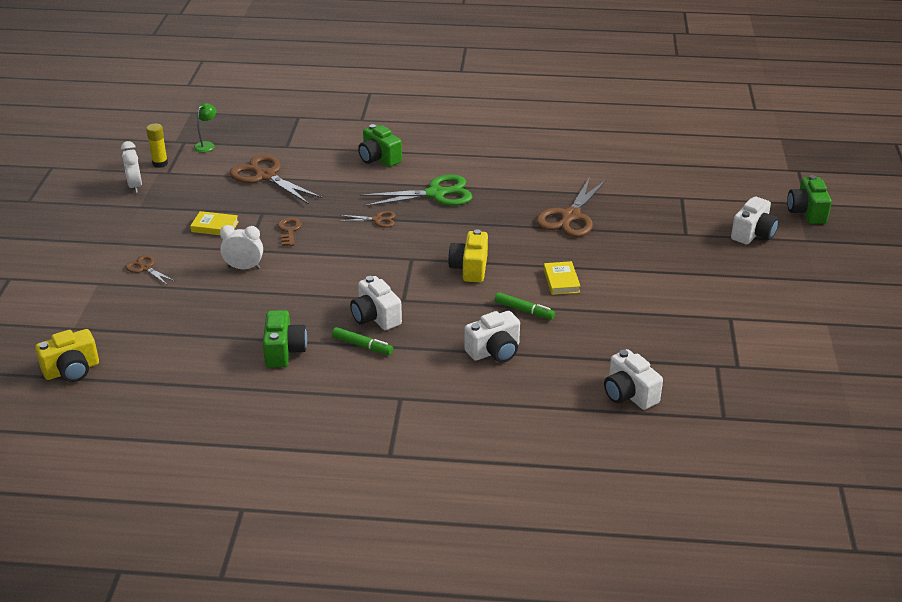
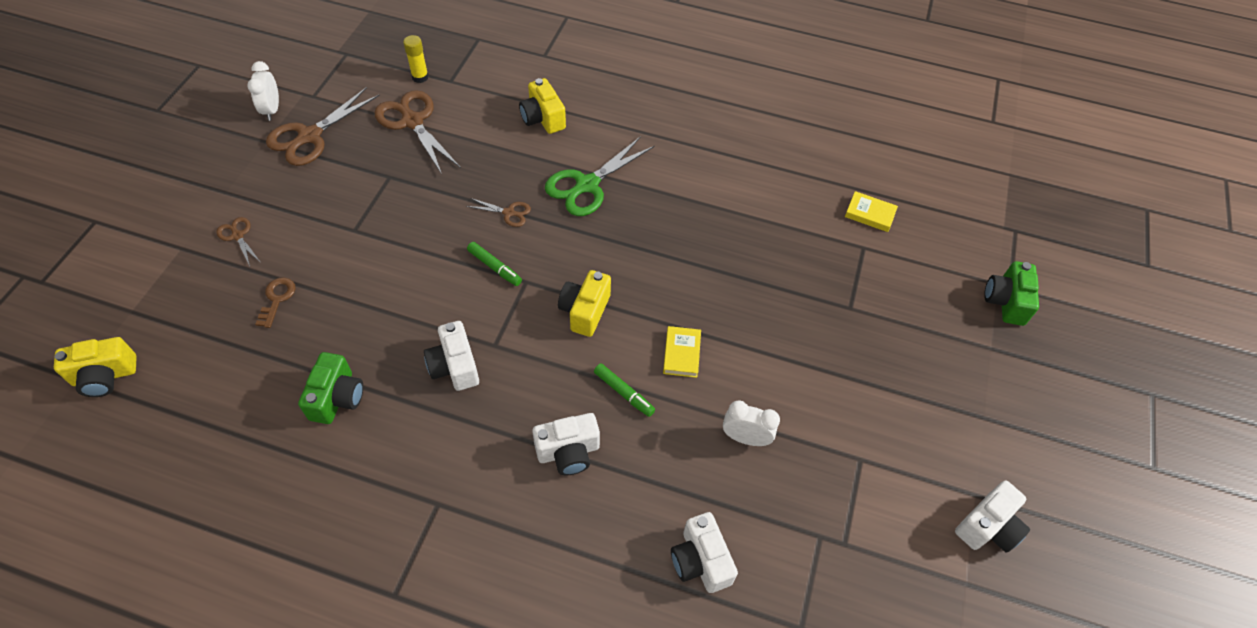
camera: 10 degrees right, 20 degrees up
yellow glue stick [146,123,168,168] -> yellow glue stick moved to [403,35,429,83]
yellow book [190,211,239,235] -> yellow book moved to [845,191,898,232]
green lamp [194,103,216,152] -> none
white clock [220,225,263,269] -> white clock moved to [723,400,780,446]
brown key [278,217,302,246] -> brown key moved to [255,278,296,328]
green marker [332,327,393,355] -> green marker moved to [467,242,522,286]
green camera [358,124,402,167] -> yellow camera [519,78,566,134]
green scissors [360,174,473,207] -> green scissors turned 135 degrees clockwise [545,136,655,216]
brown scissors [536,177,607,237] -> brown scissors moved to [266,87,380,166]
white camera [731,197,779,244] -> white camera moved to [955,481,1030,553]

